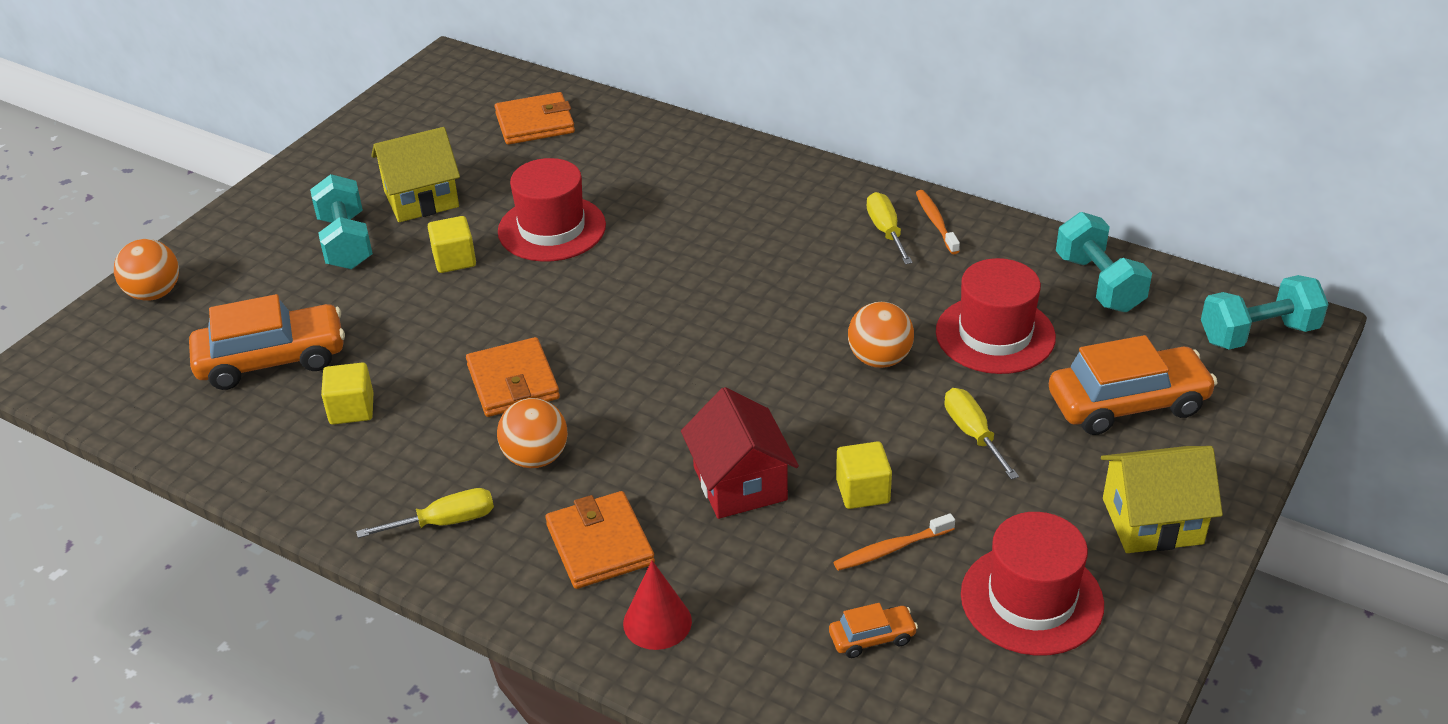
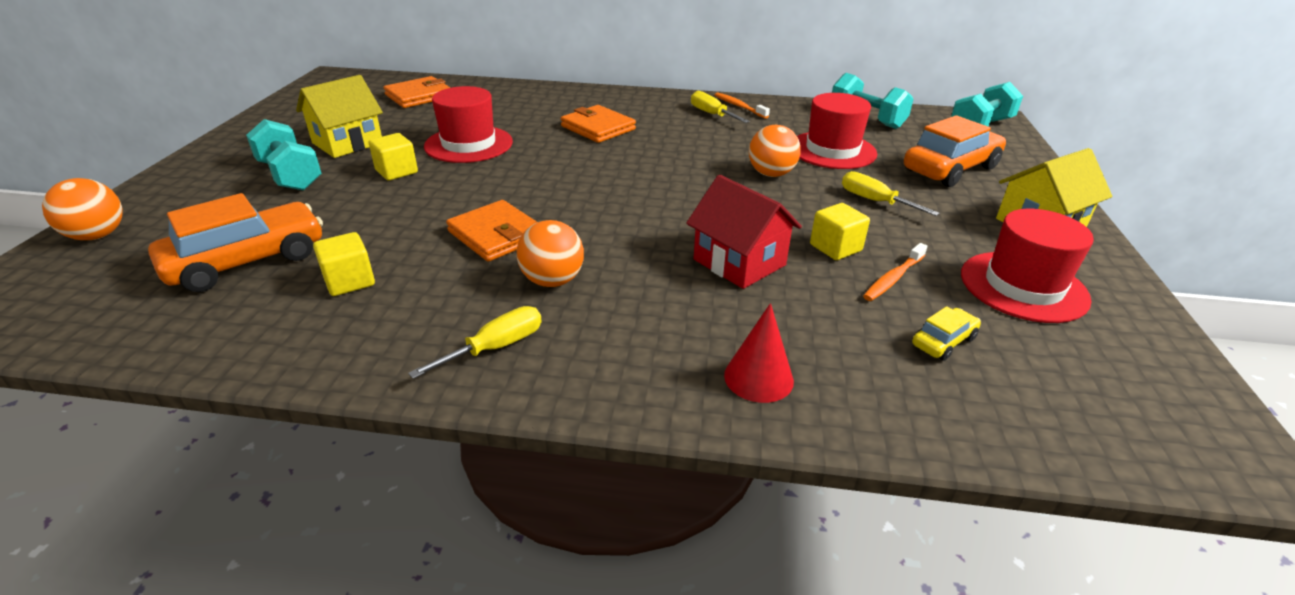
camera: 25 degrees left, 5 degrees down
orange wallet [545,491,655,589] -> orange wallet moved to [561,105,636,143]
orange car [829,603,918,658] -> yellow car [912,306,981,361]

